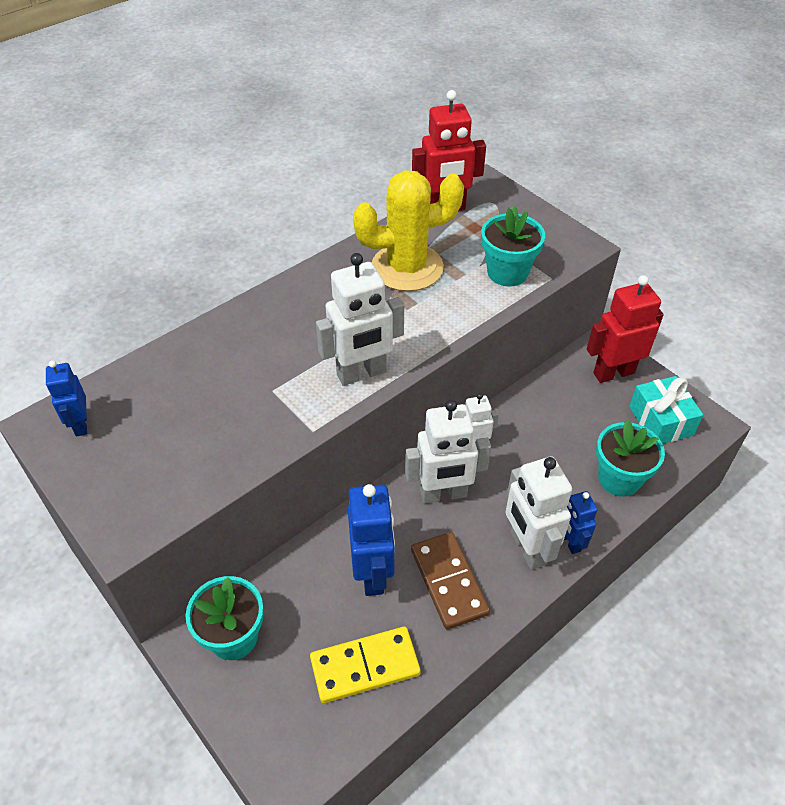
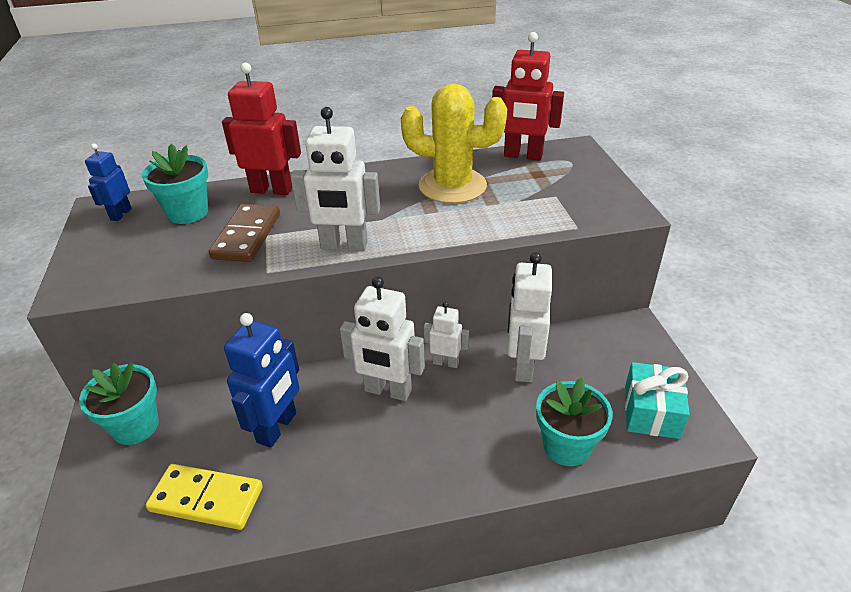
camera: 30 degrees right, 10 degrees down
brown domino [411,532,490,630] -> brown domino moved to [209,204,280,262]
turquoise flower pot [481,206,545,286] -> turquoise flower pot moved to [142,144,208,224]
white robot [506,457,572,570] -> white robot moved to [507,252,552,382]
blue robot [564,491,598,554] -> none
red robot [587,275,664,383] -> red robot moved to [222,63,301,195]

